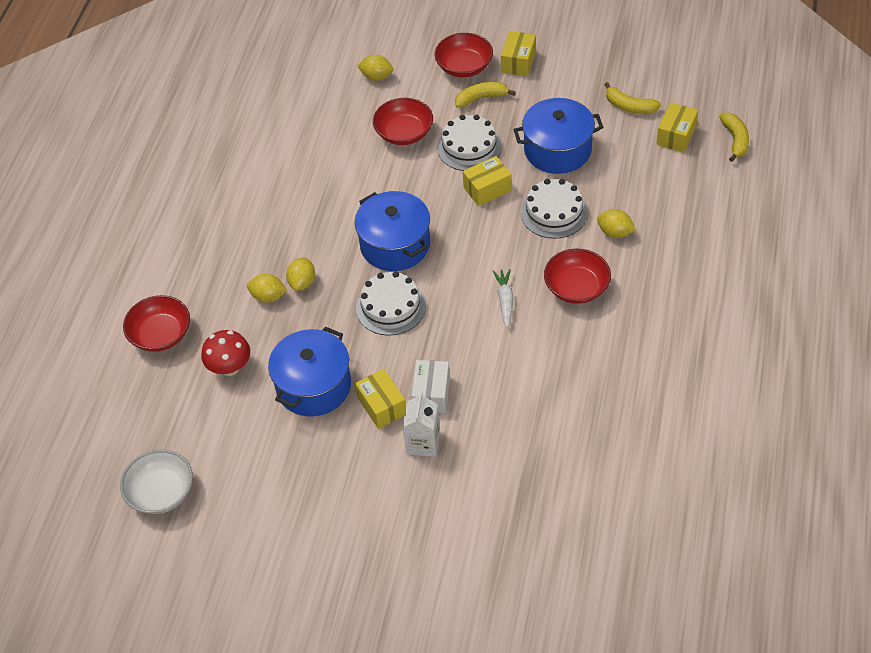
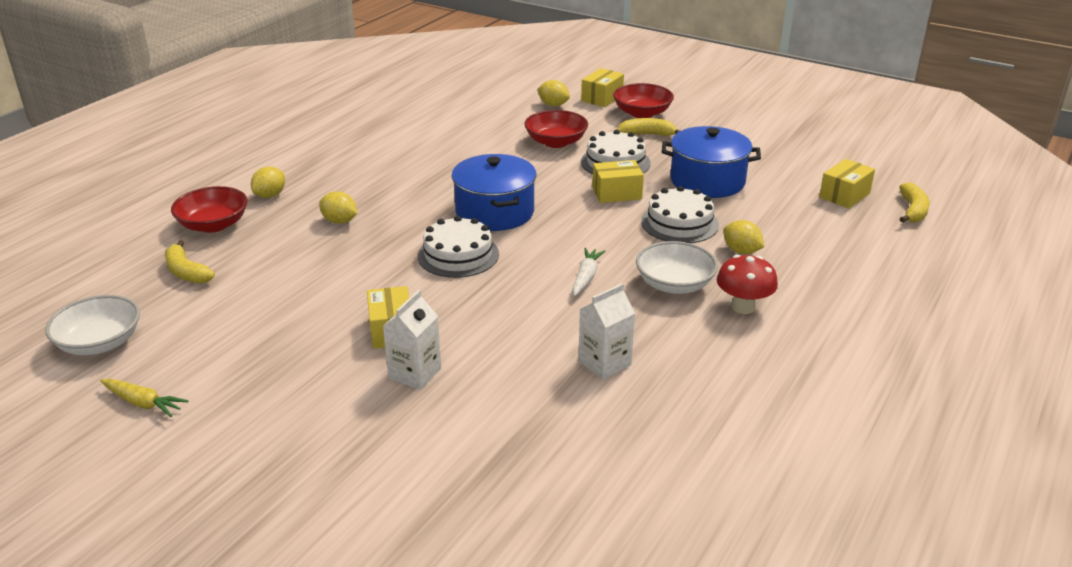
camera: 15 degrees right, 20 degrees down
red mushroom [201,330,250,376] -> red mushroom moved to [717,254,778,314]
blue pot [268,327,351,417] -> none
yellow lemon [286,257,315,291] -> yellow lemon moved to [251,166,285,198]
white box [411,360,450,413] -> none
yellow box [501,31,536,76] -> yellow box moved to [581,68,624,107]
red bowl [544,248,611,304] -> white bowl [636,241,718,294]
yellow banana [604,82,661,114] -> yellow banana moved to [165,240,215,284]
none -> yellow carrot [100,379,188,417]
none -> white carton [578,283,635,380]

